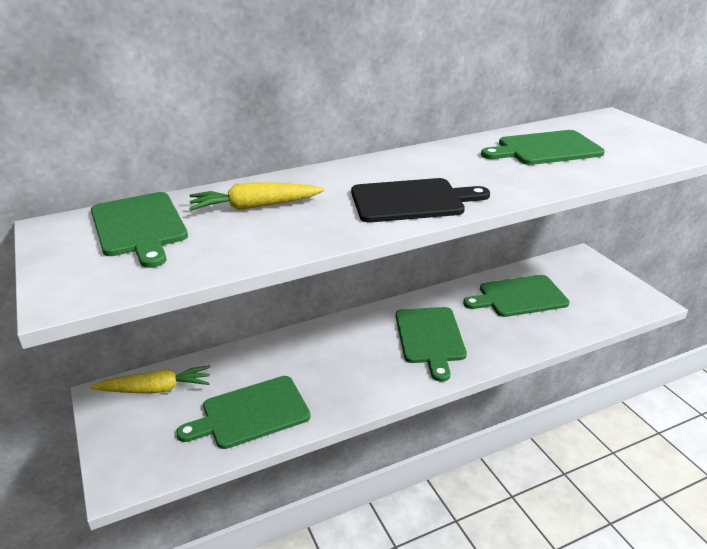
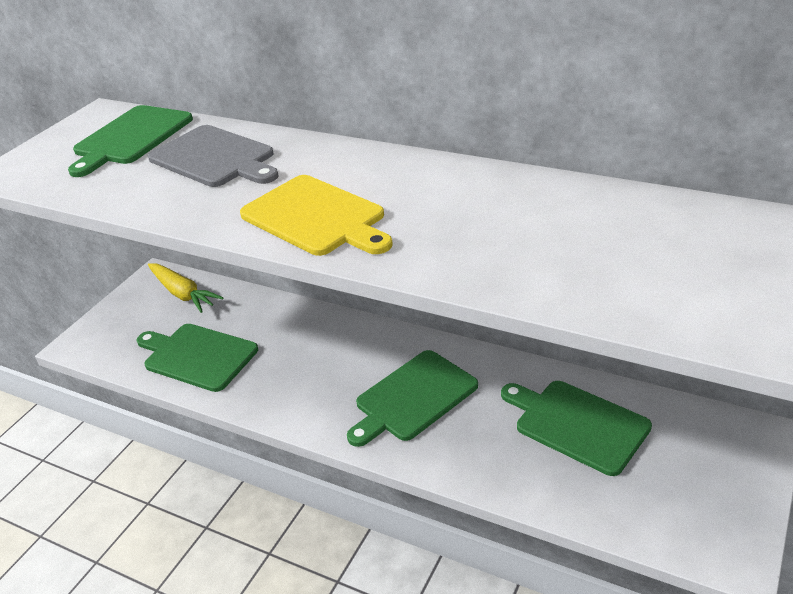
camera: 55 degrees right, 5 degrees up
yellow carrot [189,182,324,211] -> grey cutting board [148,125,279,187]
black cutting board [351,178,490,222] -> yellow cutting board [240,175,393,256]
green cutting board [481,130,605,165] -> none

